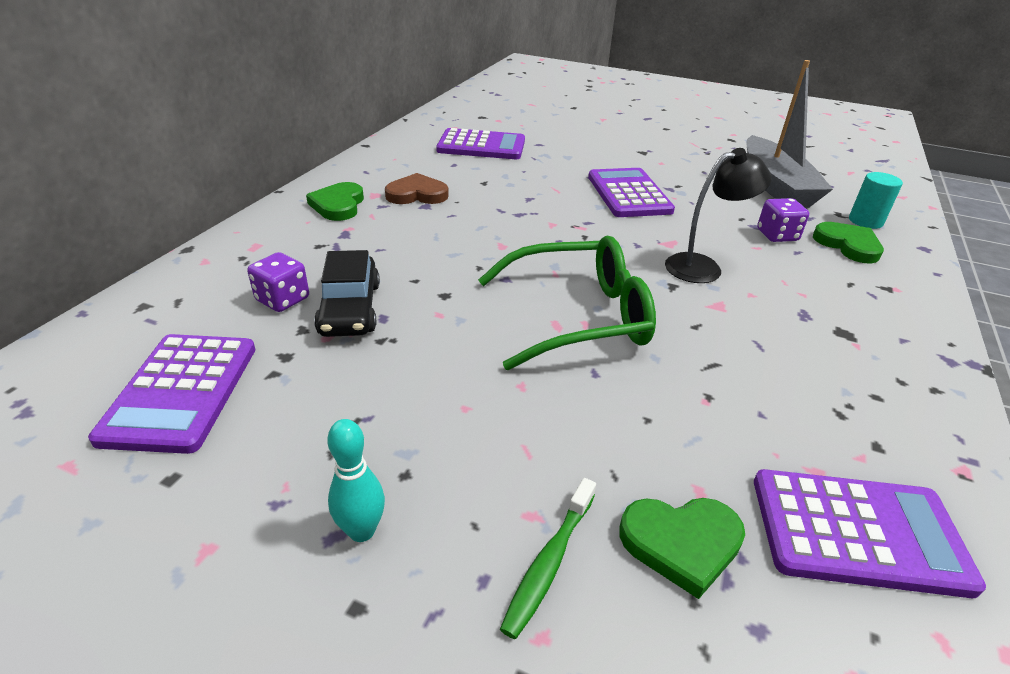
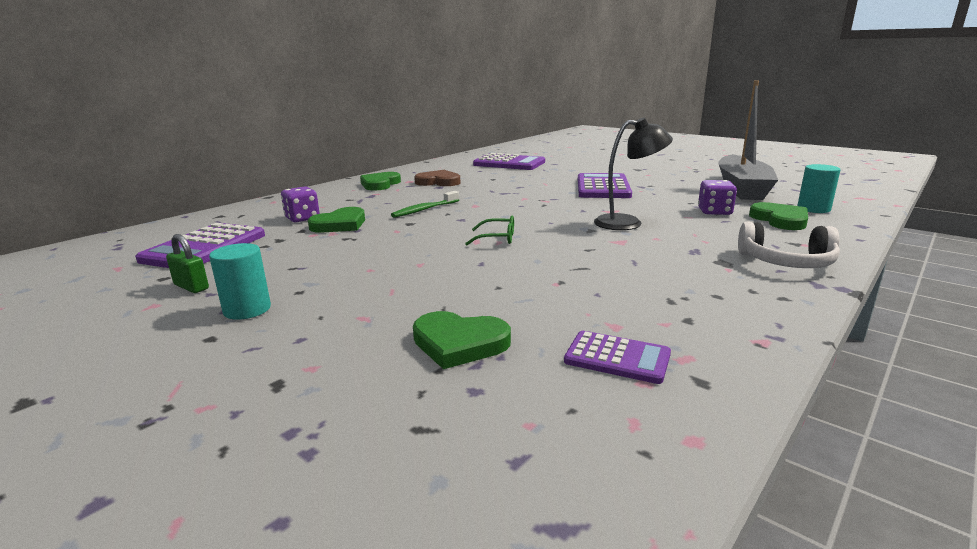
camera: 20 degrees right, 15 degrees down
black car [314,250,380,337] -> green heart [308,207,365,233]
turquoise bowling pin [327,419,385,542] -> turquoise cylinder [209,243,271,320]
green glasses [478,236,656,370] -> green glasses [465,216,514,245], size x0.40
green toothbrush [500,478,596,639] -> green toothbrush moved to [391,191,459,218]
purple calculator [754,469,986,598] -> purple calculator [564,331,671,384], size x0.57
none -> green padlock [166,234,209,293]
none -> white headphones [738,222,840,268]

